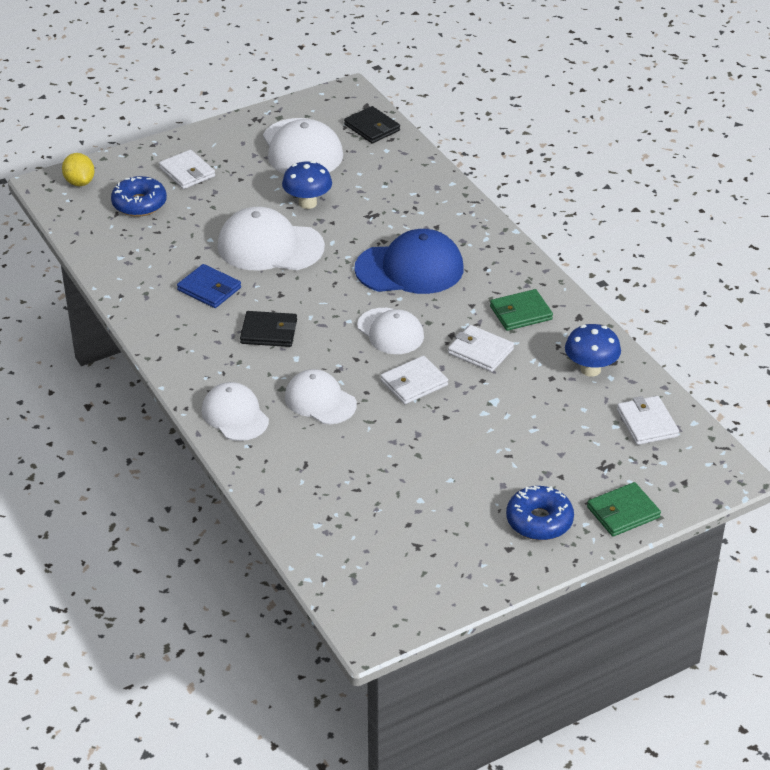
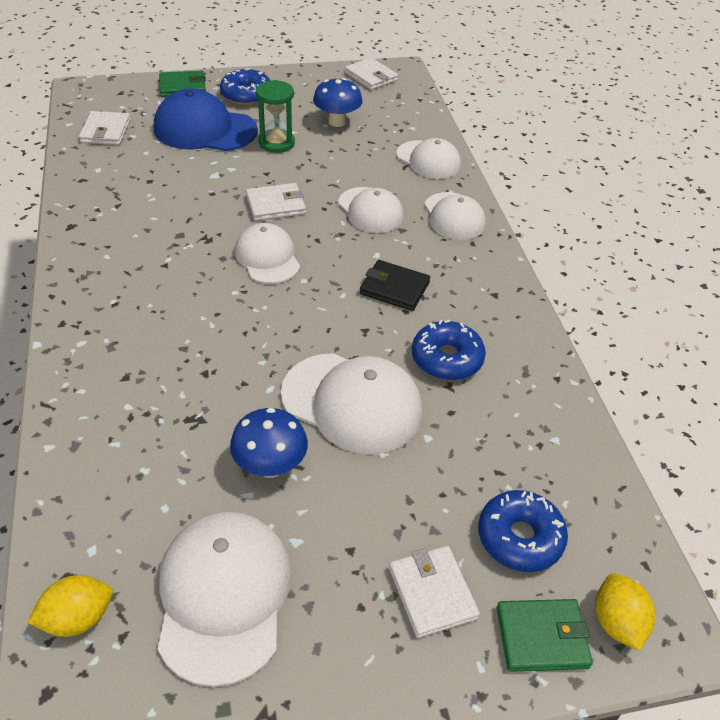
camera: 165 degrees left, 5 degrees up
blue wallet [177,264,241,308] -> blue donut [412,320,486,381]
black wallet [344,106,400,143] -> yellow lemon [27,575,113,637]
blue cap [355,229,464,294] -> blue cap moved to [154,88,258,151]
white wallet [448,325,514,372] -> white wallet moved to [345,57,398,90]
green wallet [490,289,553,331] -> green wallet moved to [497,599,593,672]
blue mushroom [565,324,621,377] -> blue mushroom moved to [313,78,362,127]
none -> green hourglass [256,80,295,153]
none -> white cap [396,138,461,179]

